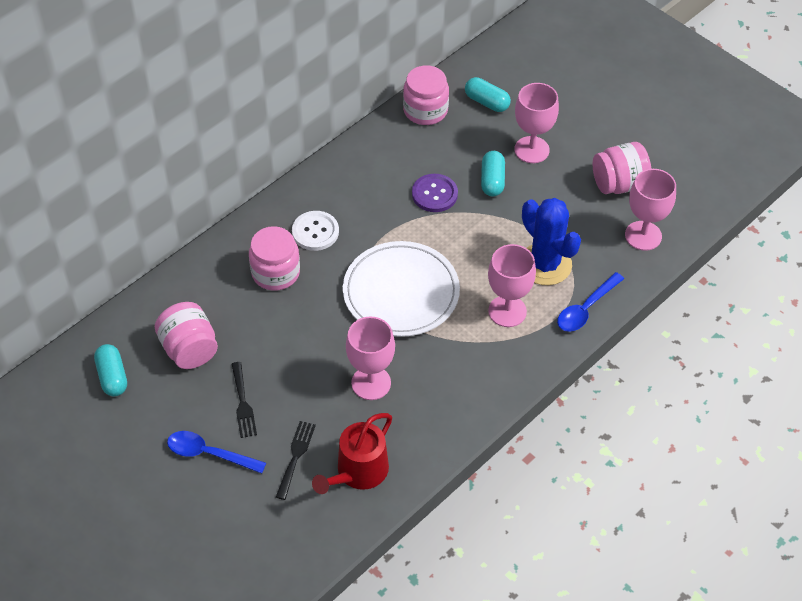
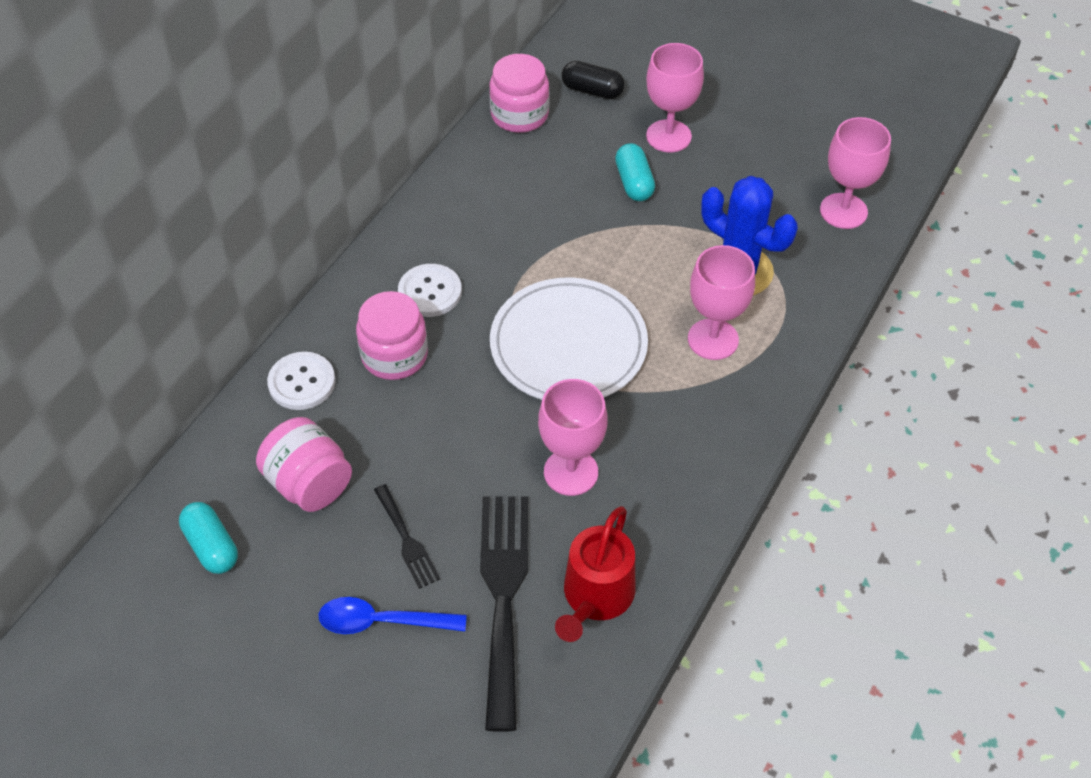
camera: 15 degrees left, 0 degrees up
black fork [276,421,316,500] -> black fork [480,497,528,732], size x2.02
purple button [412,174,458,212] -> none
turquoise capsule [465,77,511,112] -> black capsule [561,61,625,99]
blue spoon [557,272,624,332] -> none
pink jar [593,142,652,194] -> none
none -> white button [267,352,335,410]

